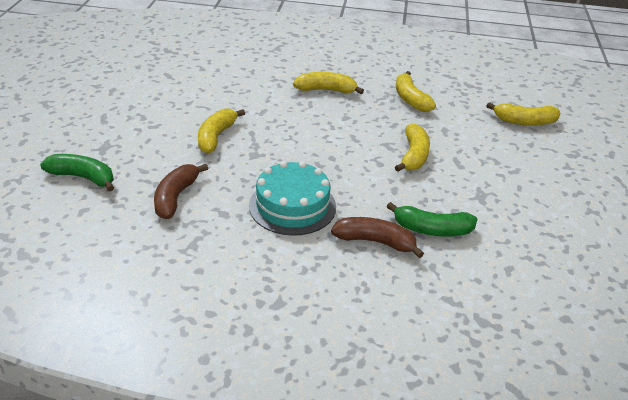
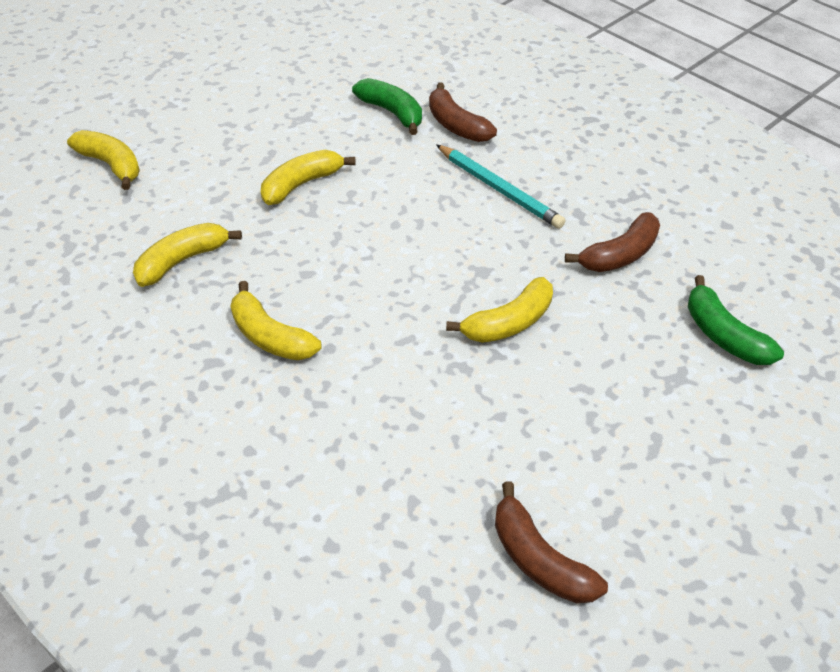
camera: 140 degrees left, 10 degrees up
turquoise cake [249,161,336,236] -> turquoise pencil [436,144,566,229]
yellow banana [396,71,436,112] -> yellow banana turned 150 degrees counterclockwise [133,223,242,287]
none -> brown banana [495,482,608,603]

